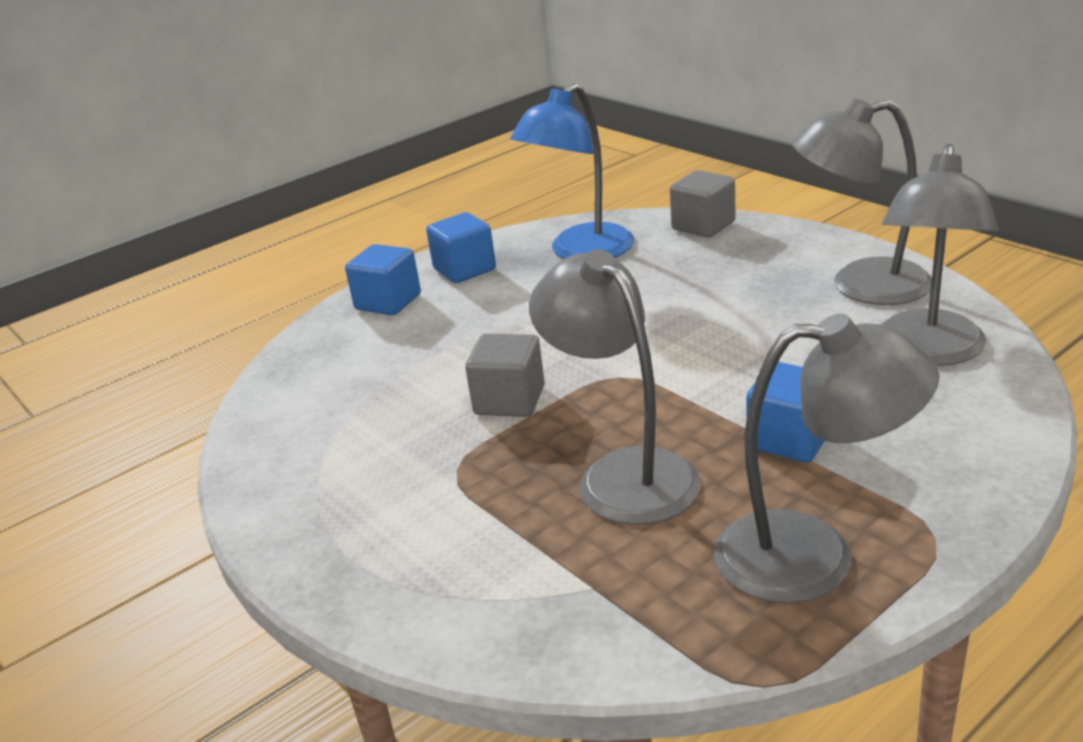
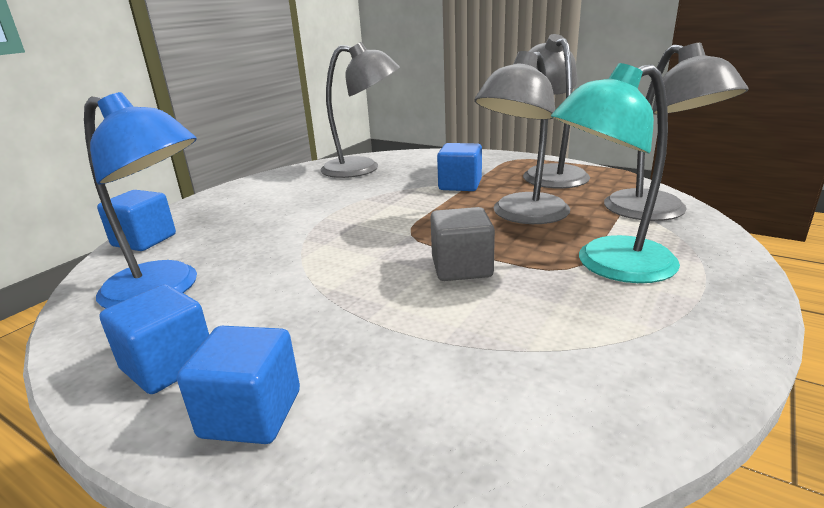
camera: 110 degrees left, 5 degrees down
grey cube [670,170,736,238] -> blue cube [97,190,176,251]
grey lamp [792,98,932,305] -> grey lamp moved to [604,43,749,221]
none -> turquoise lamp [551,63,680,283]

